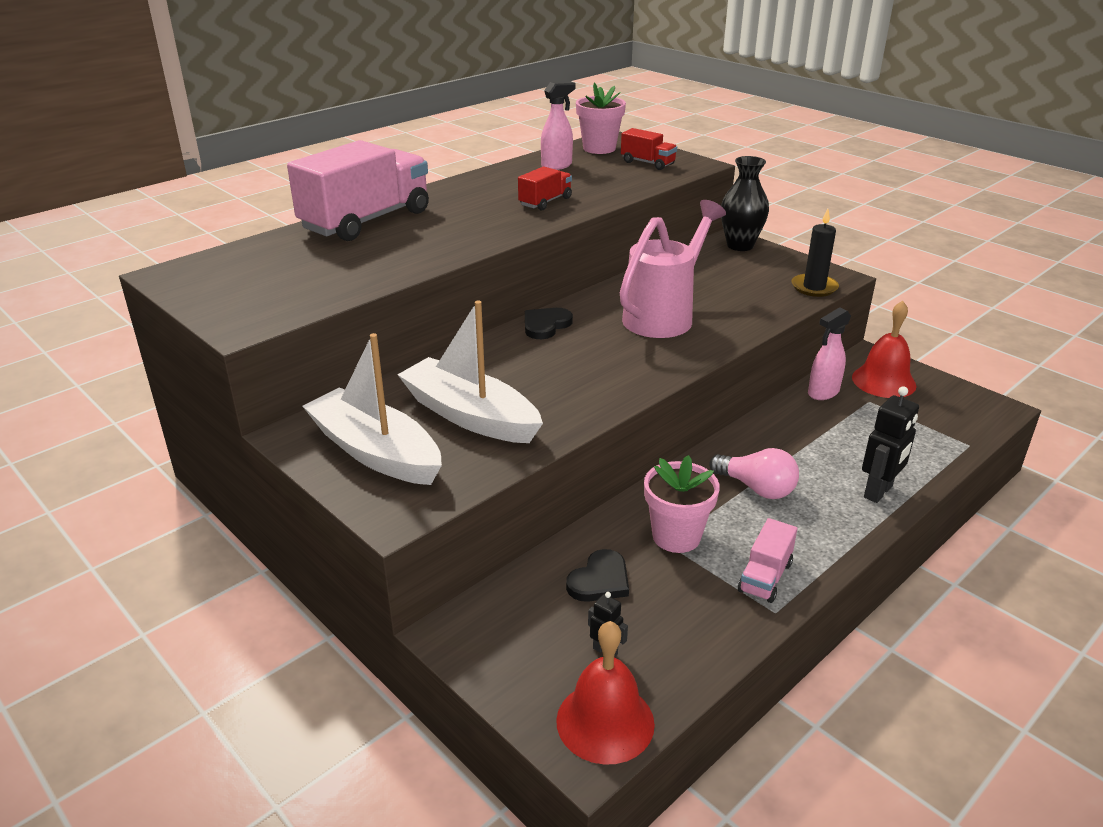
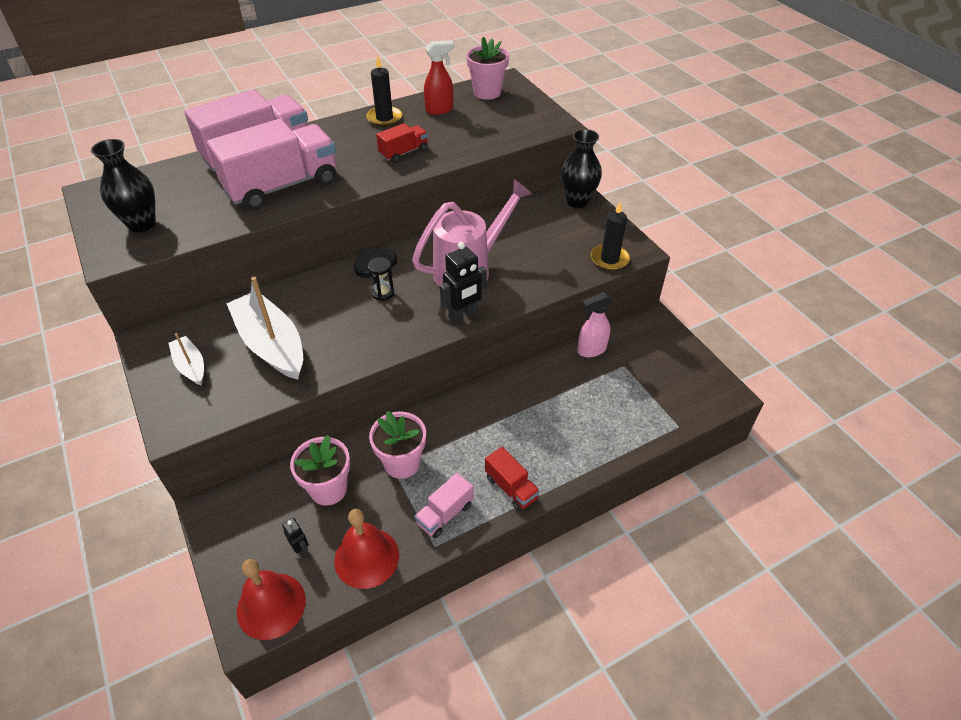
camera: 15 degrees right, 15 degrees up
white boat [302,333,442,485] -> white boat [169,333,204,386], size x0.52
pink spray bottle [541,81,576,170] -> red spray bottle [424,40,454,115]
black heart [566,549,629,602] -> pink flower pot [290,435,350,506]
red truck [621,128,677,170] -> red truck moved to [485,447,540,511]
pink light bulb [709,448,799,499] -> none
red bell [852,301,917,398] -> red bell moved to [334,509,399,589]
black robot [862,386,919,503] -> black robot moved to [440,242,487,324]
none -> black vase [91,139,156,232]
none -> pink truck [207,119,336,210]
none -> black candle [366,56,402,127]
none -> black hourglass [368,257,394,301]

